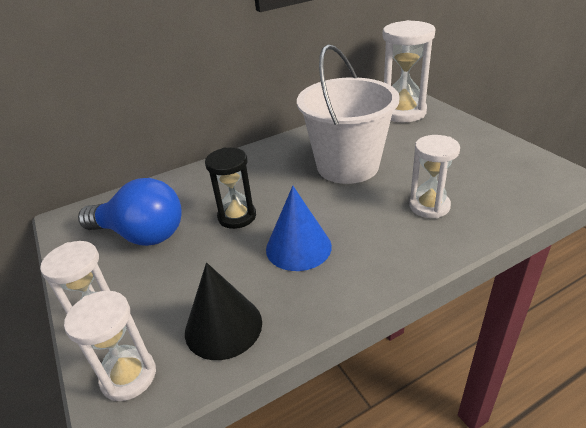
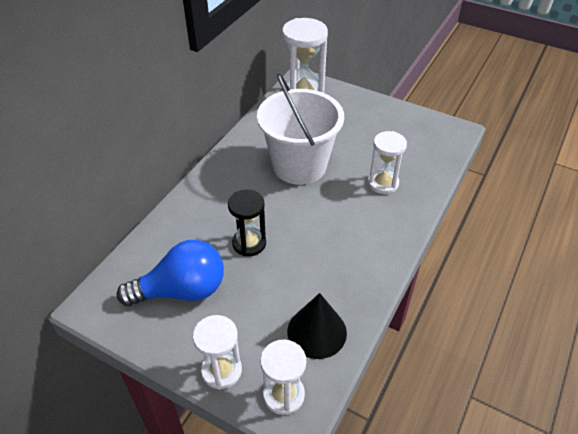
camera: 35 degrees left, 10 degrees up
blue cone [266,186,332,271] -> none

